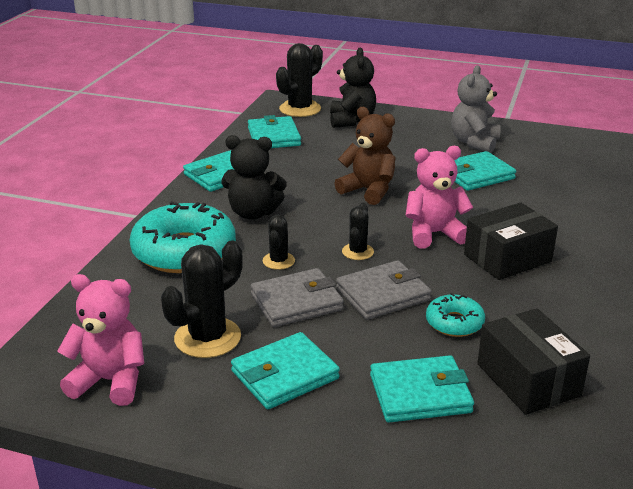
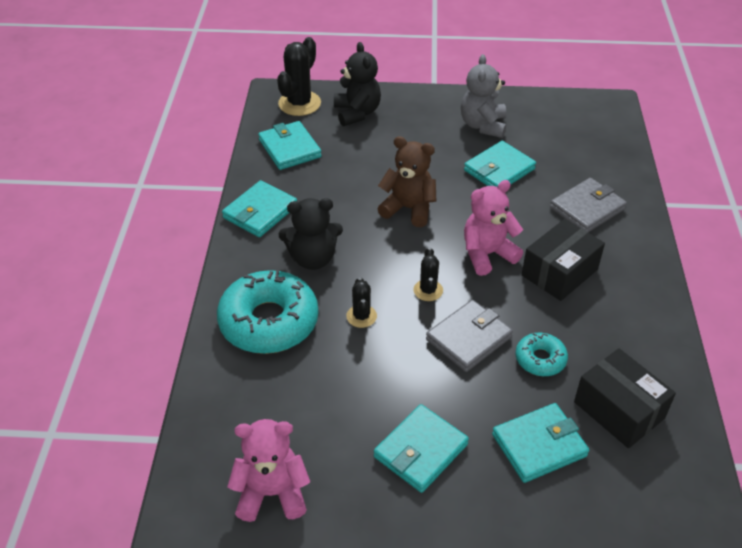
camera: 15 degrees left, 15 degrees up
black cactus [161,240,243,358] -> none
grey wallet [251,268,344,327] -> grey wallet moved to [550,178,627,232]

